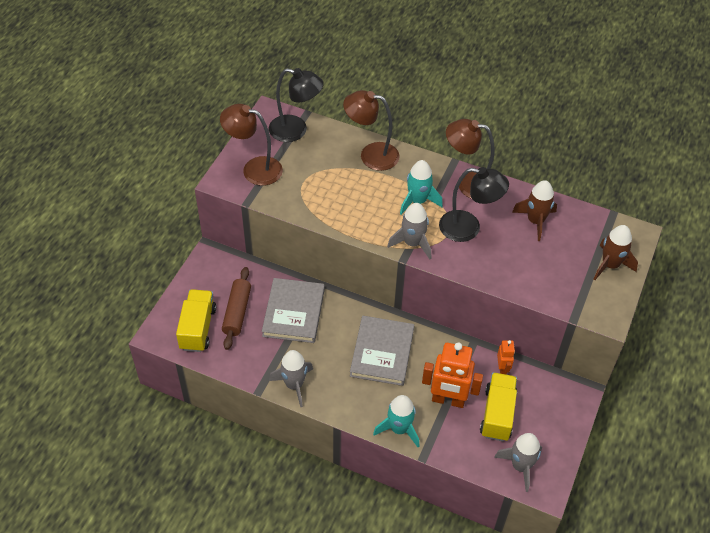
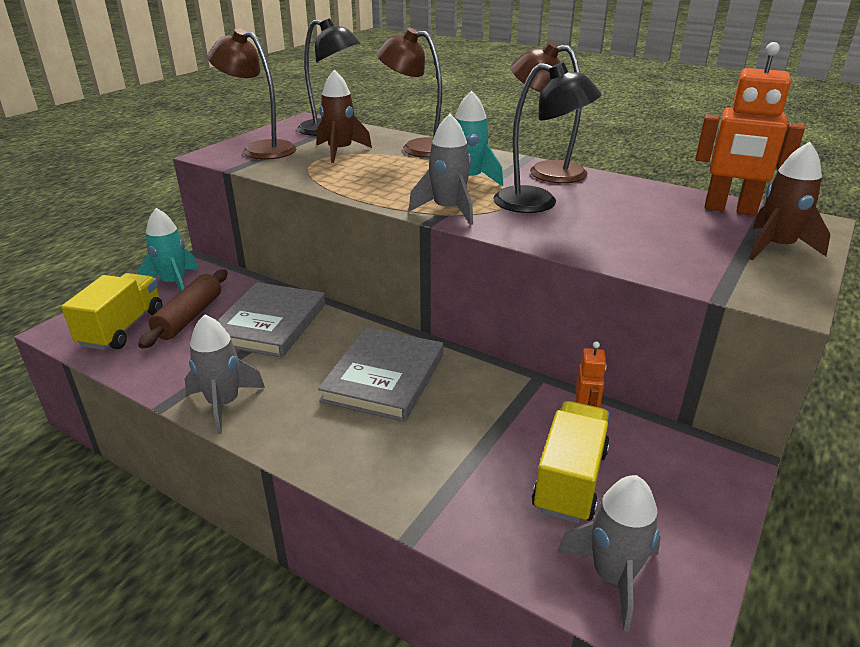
camera: 10 degrees right, 20 degrees down
turquoise rocket [373,395,419,447] -> turquoise rocket moved to [137,208,198,292]
orange robot [422,342,483,408] -> orange robot moved to [695,42,805,216]
brown rocket [512,180,557,241] -> brown rocket moved to [316,70,372,163]

